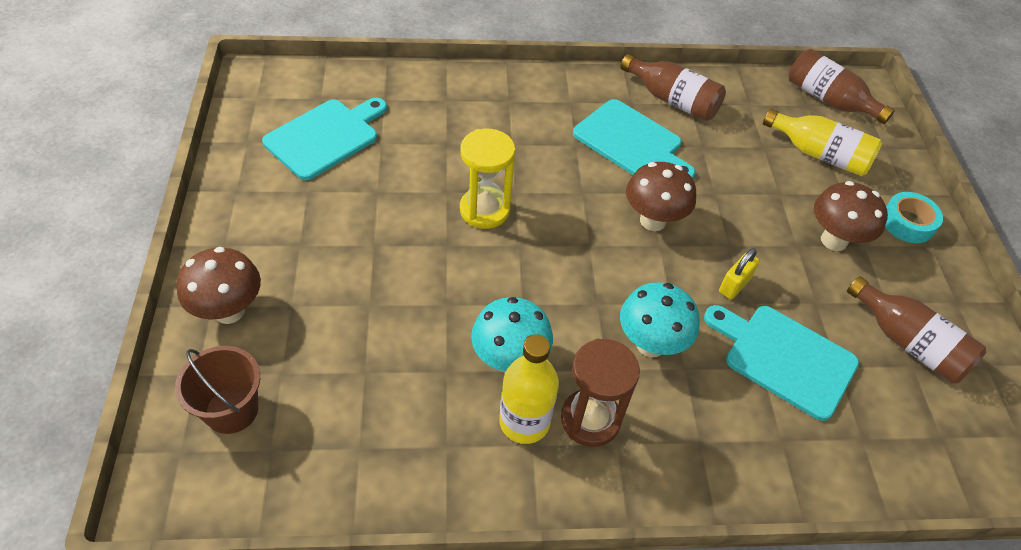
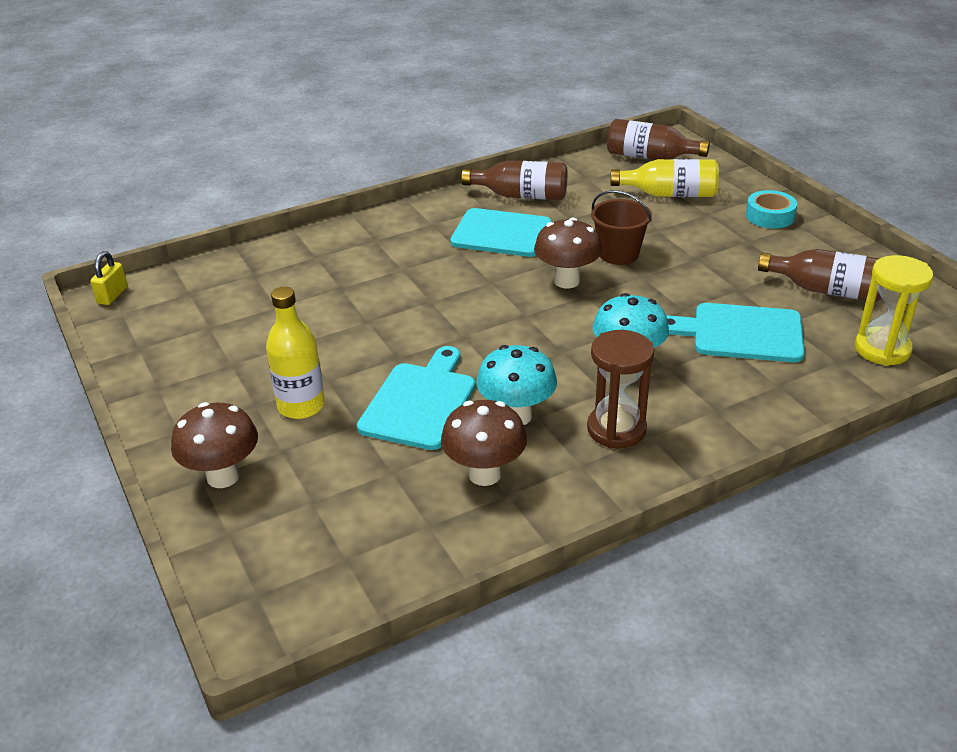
camera: 20 degrees left, 15 degrees down
brown bucket [175,346,260,434] -> brown bucket moved to [591,190,652,265]
turquoise cutting board [262,98,387,180] -> turquoise cutting board moved to [357,346,475,450]
yellow hourglass [460,129,515,229] -> yellow hourglass moved to [855,255,933,366]
yellow bottle [499,334,559,444] -> yellow bottle moved to [266,287,325,419]
yellow padlock [719,248,760,299] -> yellow padlock moved to [90,251,128,305]
brown mushroom [814,181,888,251] -> brown mushroom moved to [441,400,527,486]

